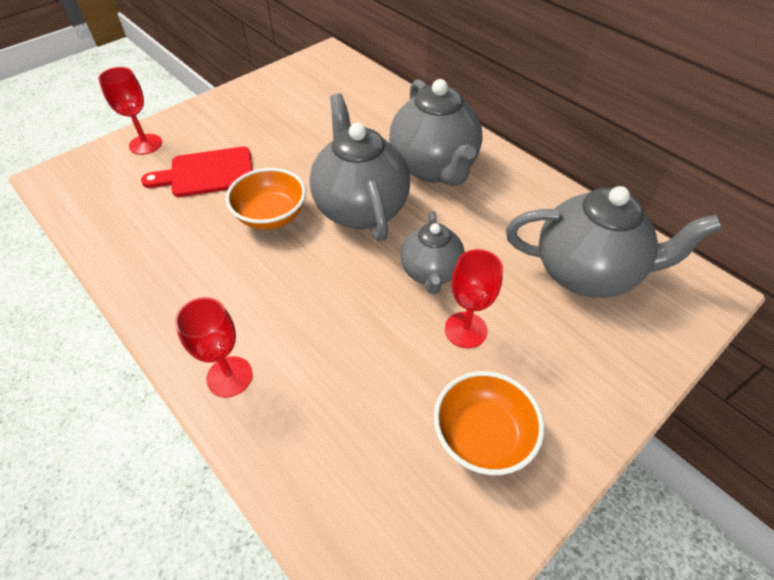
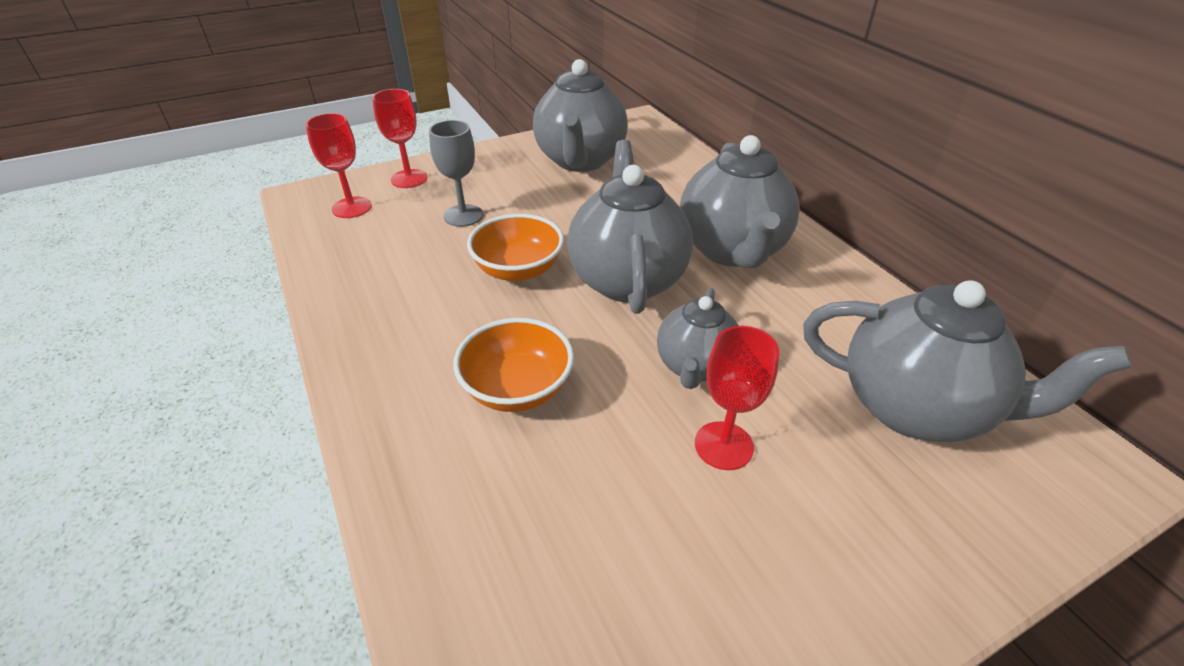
camera: 15 degrees right, 10 degrees down
red cutting board [141,147,253,197] -> grey goblet [429,120,483,227]
red goblet [175,297,253,398] -> red goblet moved to [306,113,372,218]
orange bowl [434,371,544,475] -> orange bowl moved to [453,318,574,412]
none -> grey teapot [533,59,628,172]

